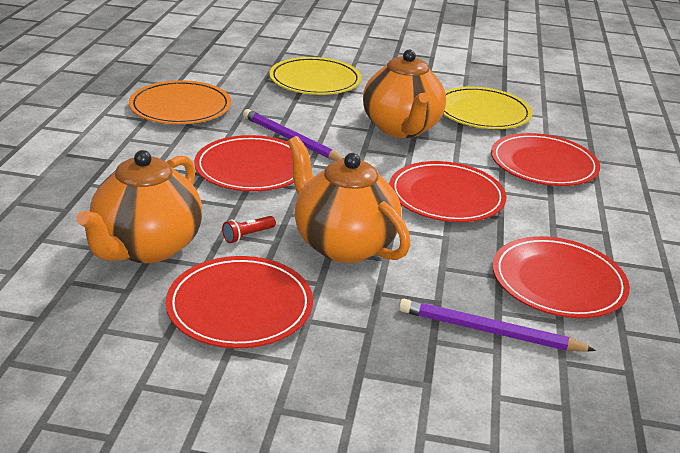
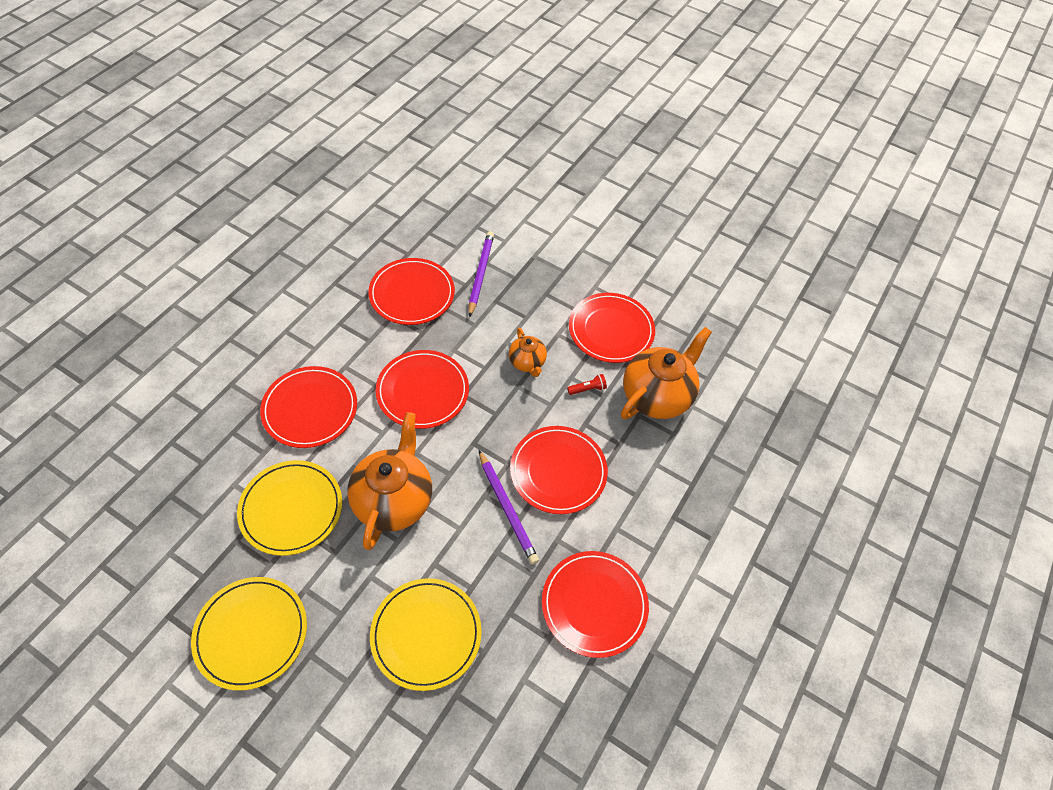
camera: 160 degrees left, 25 degrees up
orange plate [129,80,231,124] -> red plate [542,551,649,658]
orange teapot [288,136,411,263] -> orange teapot [509,328,547,377], size x0.52
purple pencil [399,299,596,352] -> purple pencil turned 120 degrees counterclockwise [469,231,494,317]
none -> yellow plate [191,577,307,691]

